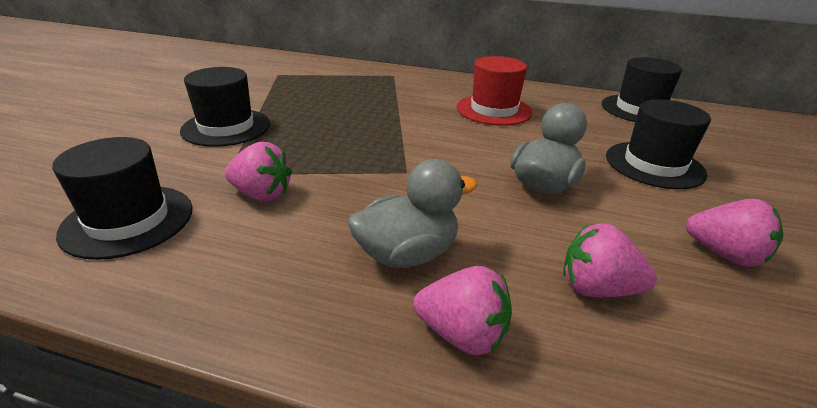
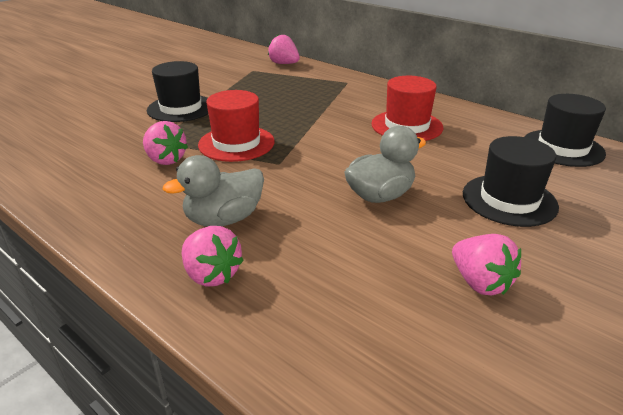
camera: 25 degrees right, 0 degrees up
black hat [52,137,192,260] -> none
grey duck [348,159,478,268] -> grey duck turned 150 degrees clockwise [163,155,264,226]
pink strawberry [563,223,657,297] -> pink strawberry moved to [268,34,300,64]
none -> red hat [198,90,275,162]

